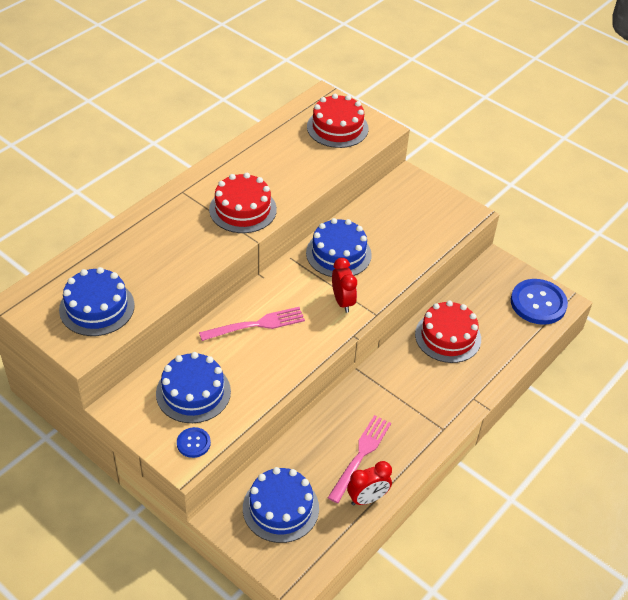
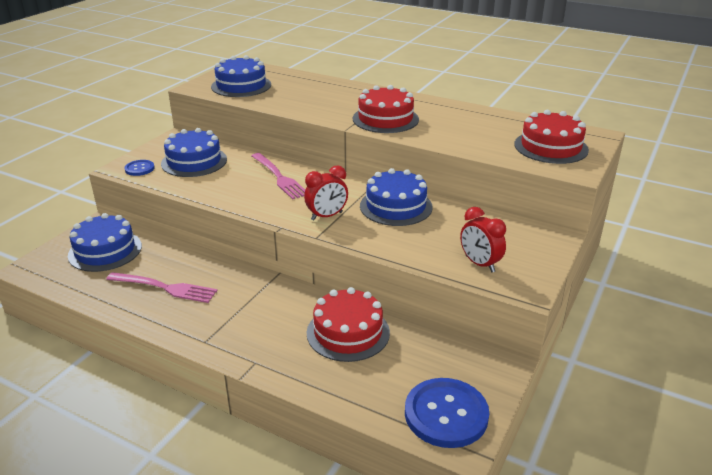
camera: 80 degrees right, 15 degrees down
red clock [347,461,392,505] -> red clock moved to [460,207,506,272]

